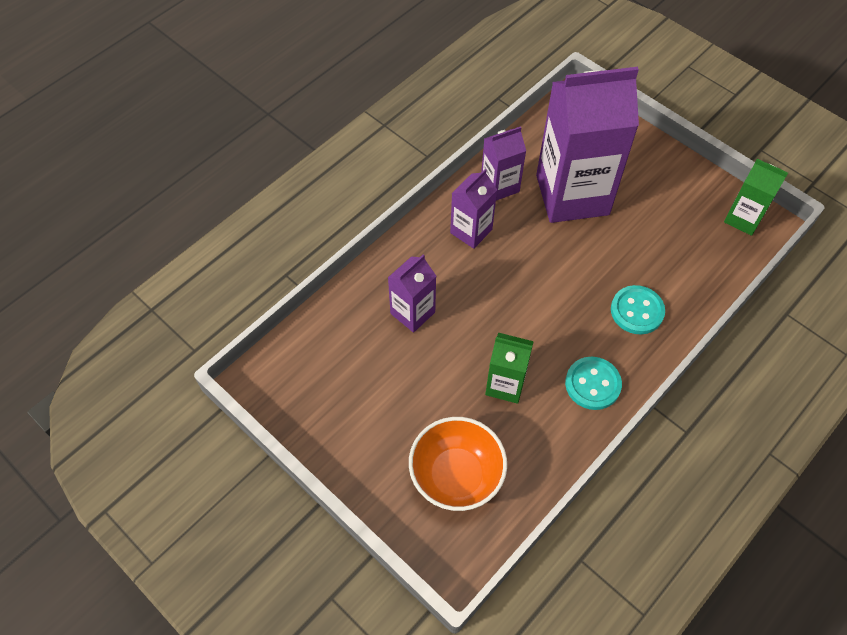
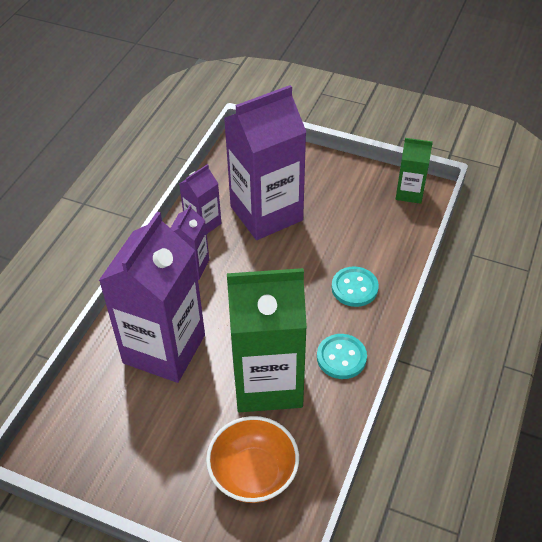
camera: 20 degrees left, 10 degrees down
purple carton [388,255,436,333] -> purple carton [99,212,205,383], size x2.06
green carton [485,333,534,404] -> green carton [227,268,307,412], size x2.06

